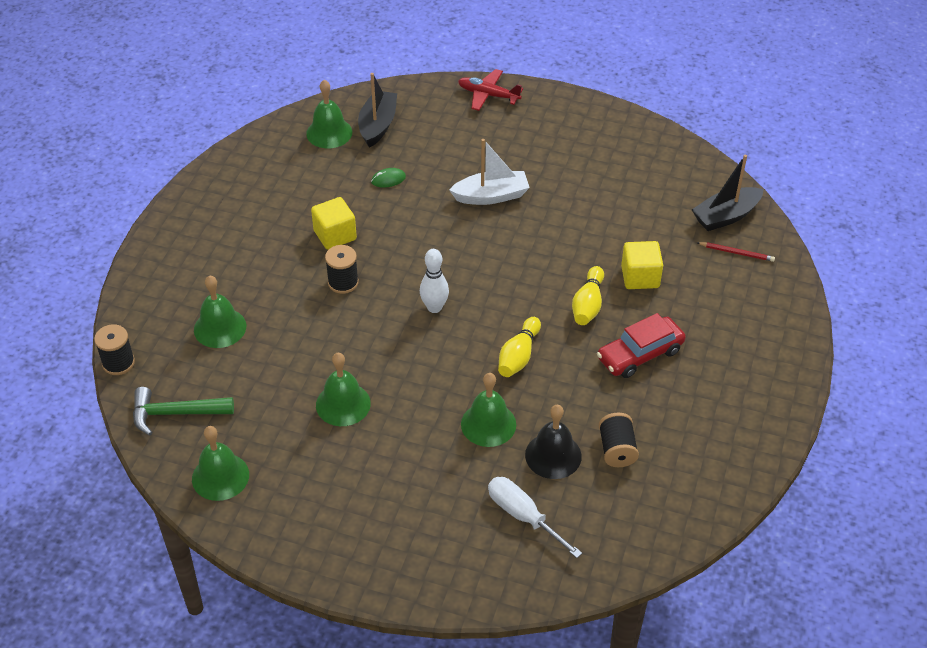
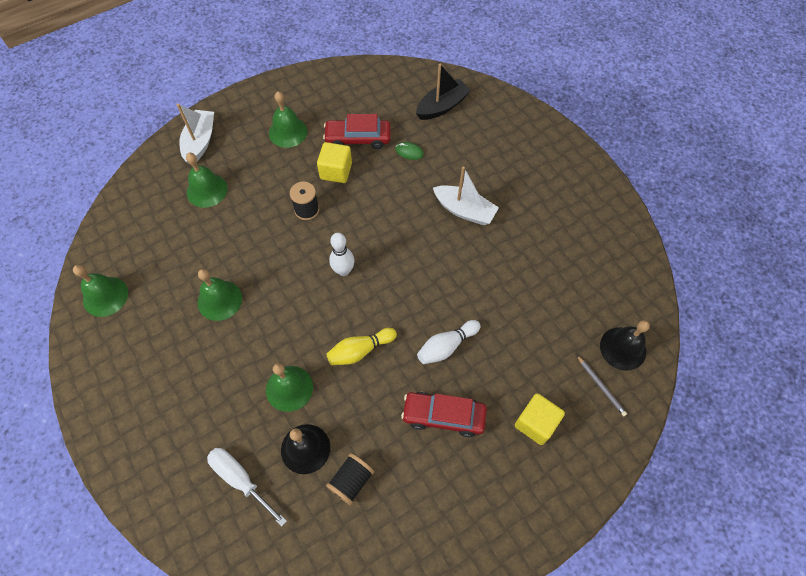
camera: 40 degrees right, 15 degrees up
black spool [94,324,135,375] -> none
green hammer [133,387,234,435] -> none
green bell [306,80,352,148] -> green bell moved to [269,91,307,148]
red plane [458,69,523,111] -> none
white screwdriver [488,477,582,558] -> white screwdriver turned 45 degrees counterclockwise [207,448,287,526]
yellow bowling pin [572,266,604,325] -> white bowling pin [417,320,481,364]
yellow cube [621,241,663,289] -> yellow cube moved to [515,393,565,445]
black boat [692,155,764,231] -> black bell [600,320,650,371]
red pencil [698,242,775,262] -> grey pencil [577,355,627,416]
none -> white boat [177,104,214,163]
none -> red car [323,114,391,149]

